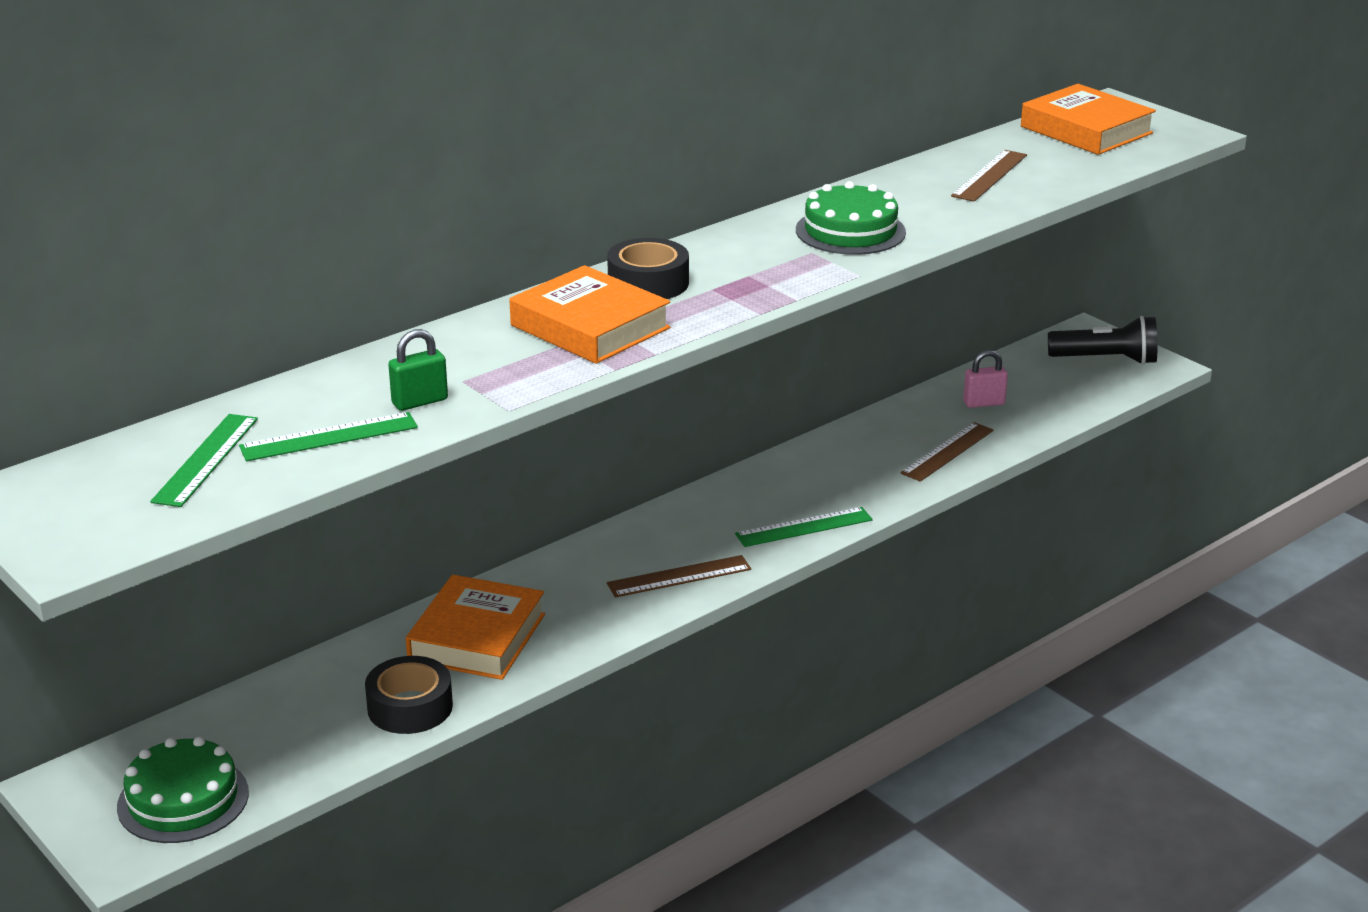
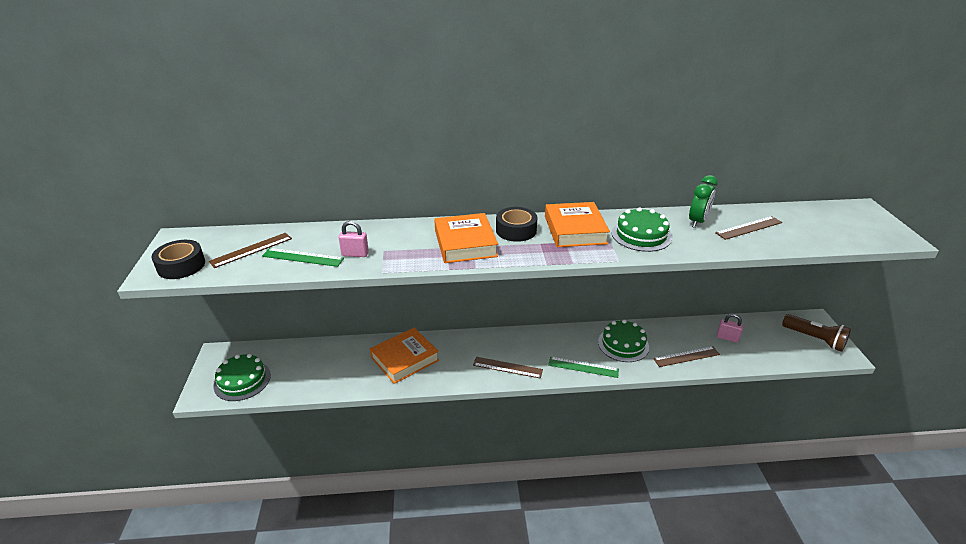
camera: 35 degrees right, 5 degrees up
green ruler [150,414,258,507] -> brown ruler [209,233,292,268]
black tape [365,656,453,734] -> black tape moved to [151,240,205,279]
green padlock [388,329,448,411] -> pink padlock [339,221,369,257]
orange book [1021,84,1156,155] -> orange book moved to [545,202,610,247]
black flashlight [1048,316,1157,365] -> brown flashlight [782,314,851,352]
none -> green cake [598,320,649,362]
none -> green clock [689,175,718,228]

